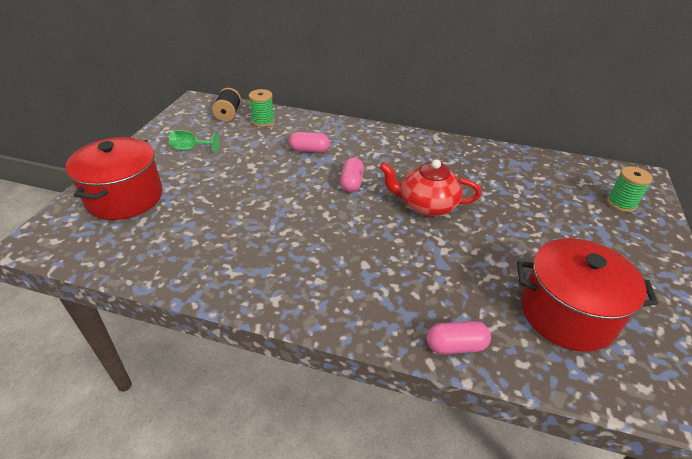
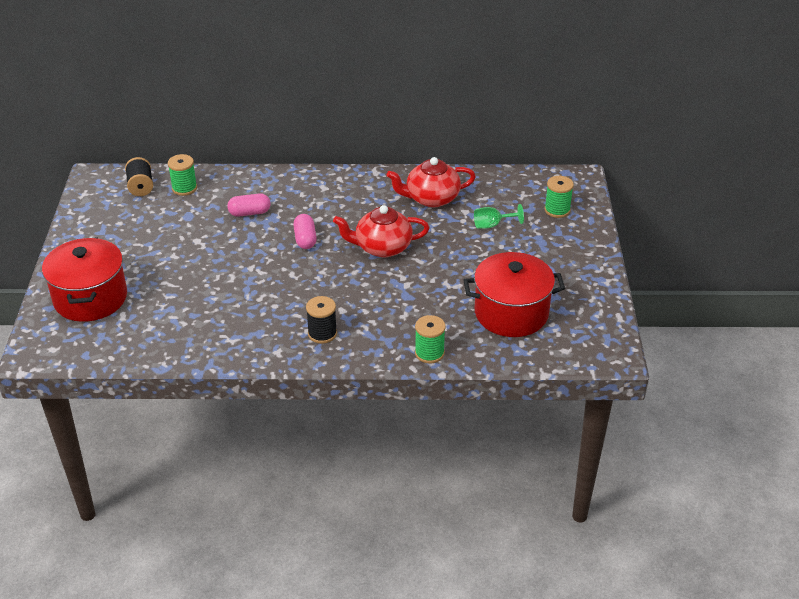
camera: 15 degrees left, 0 degrees up
green goblet [169,130,219,153] -> green goblet moved to [474,204,524,229]
pink capsule [427,321,491,354] -> green spool [415,315,446,364]
none -> black spool [306,296,337,344]
none -> red teapot [386,157,476,207]

